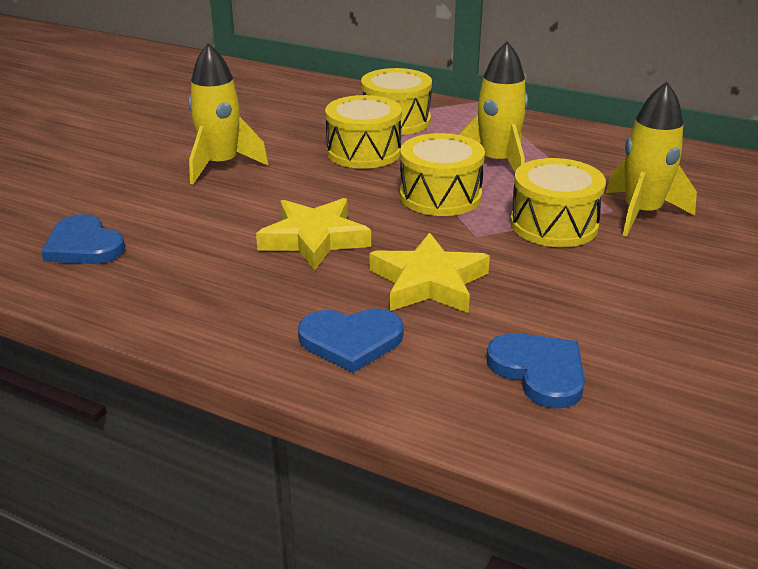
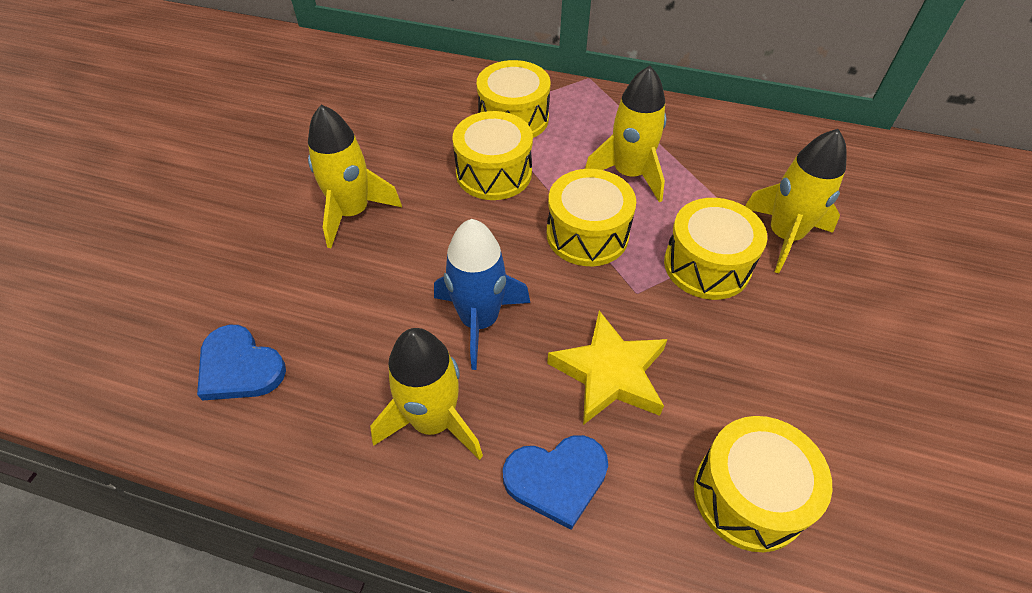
camera: 10 degrees left, 20 degrees up
yellow star [256,198,371,271] -> blue rocket [434,219,530,370]
blue heart [486,333,585,408] -> yellow drum [694,416,832,552]
none -> yellow rocket [370,328,483,460]

